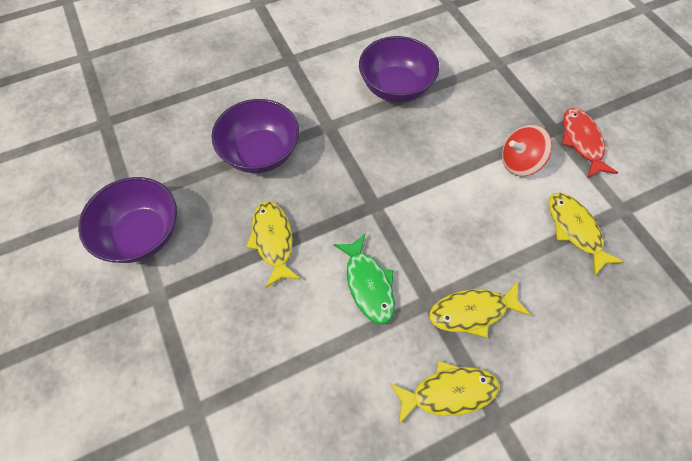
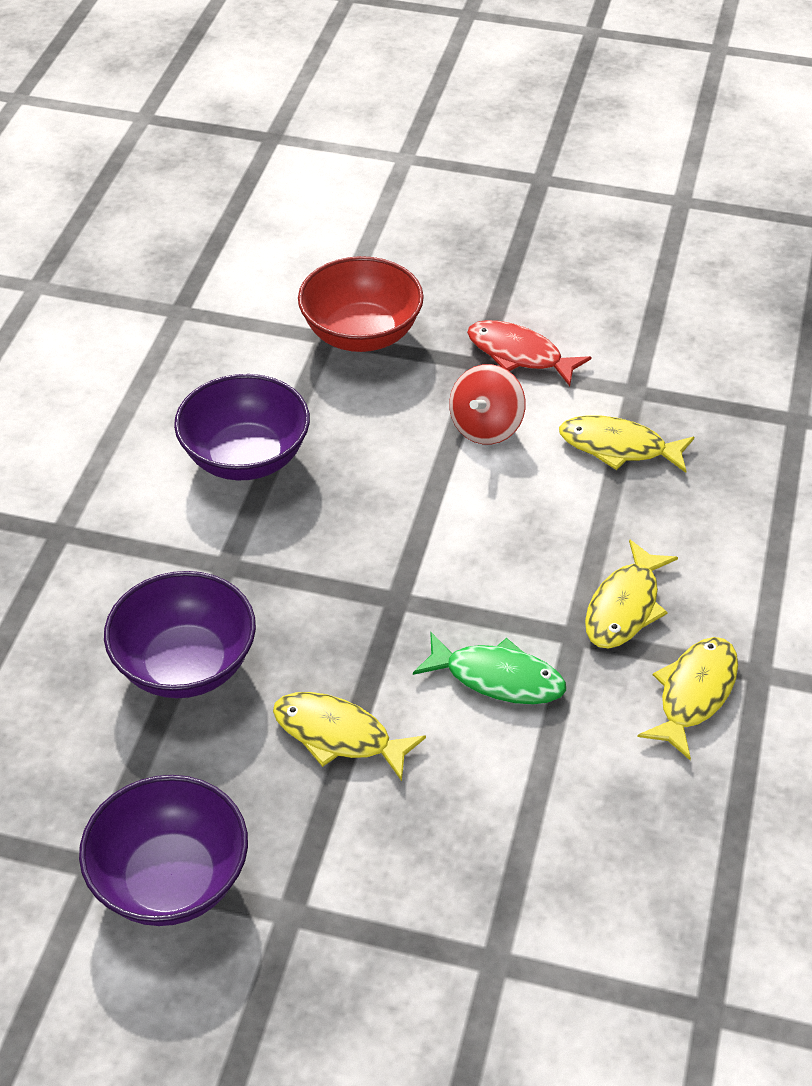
camera: 50 degrees left, 15 degrees down
none -> red bowl [298,256,424,352]

